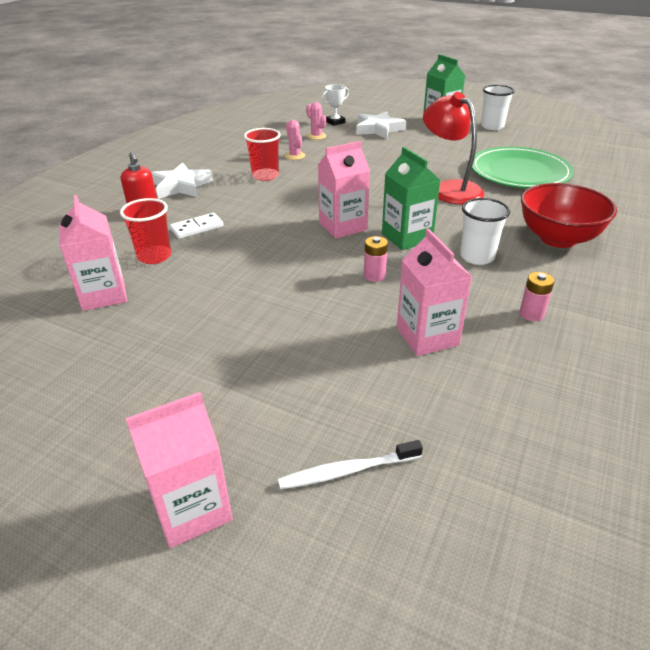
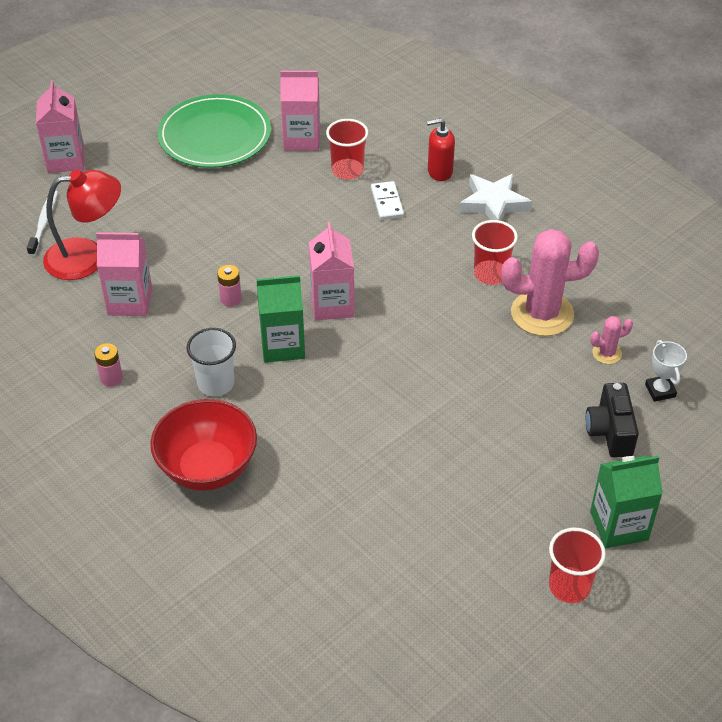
camera: 110 degrees right, 10 degrees up
pink cactus [285,120,305,160] -> pink cactus [501,229,599,336], size x2.19
white star [356,111,406,139] -> black camera [586,383,639,458]
red lamp [423,92,484,204] -> red lamp moved to [43,170,121,280]
green plate [472,146,574,189] -> green plate moved to [157,94,271,168]
white cup [481,85,515,130] -> red cup [549,528,606,603]

